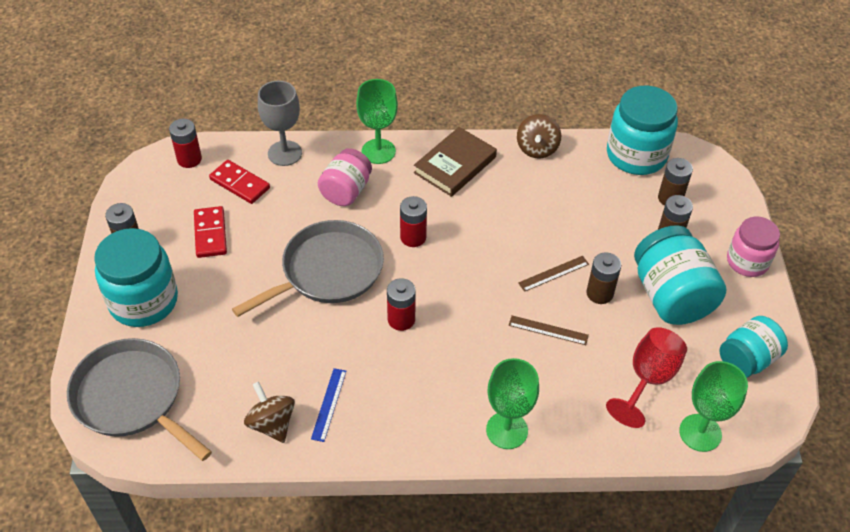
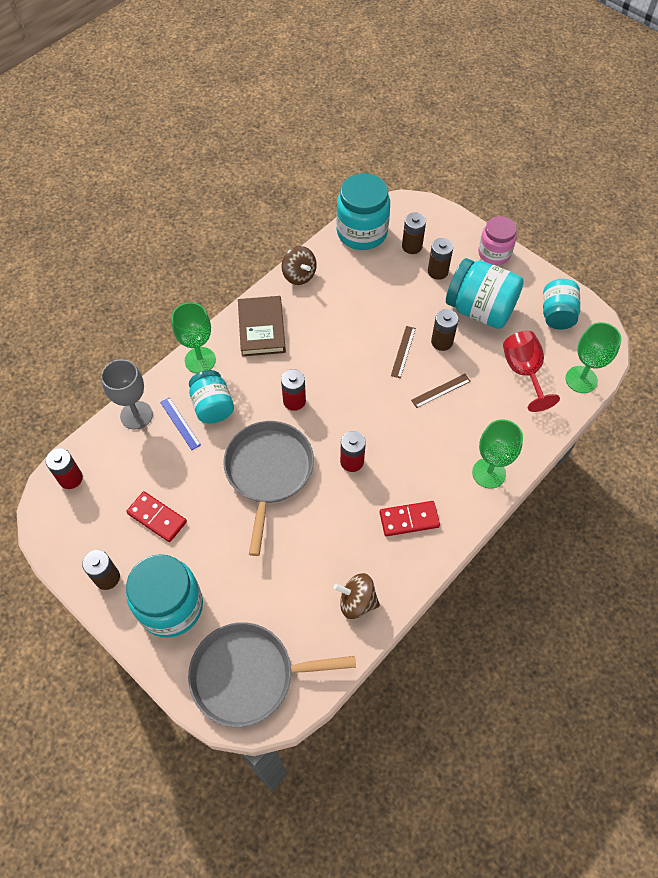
camera: 45 degrees left, 10 degrees up
red domino [209,160,270,204] -> red domino moved to [380,501,440,536]
blue ruler [311,368,346,442] -> blue ruler moved to [160,397,201,450]
pink jar [318,148,372,206] -> turquoise jar [189,370,234,424]

